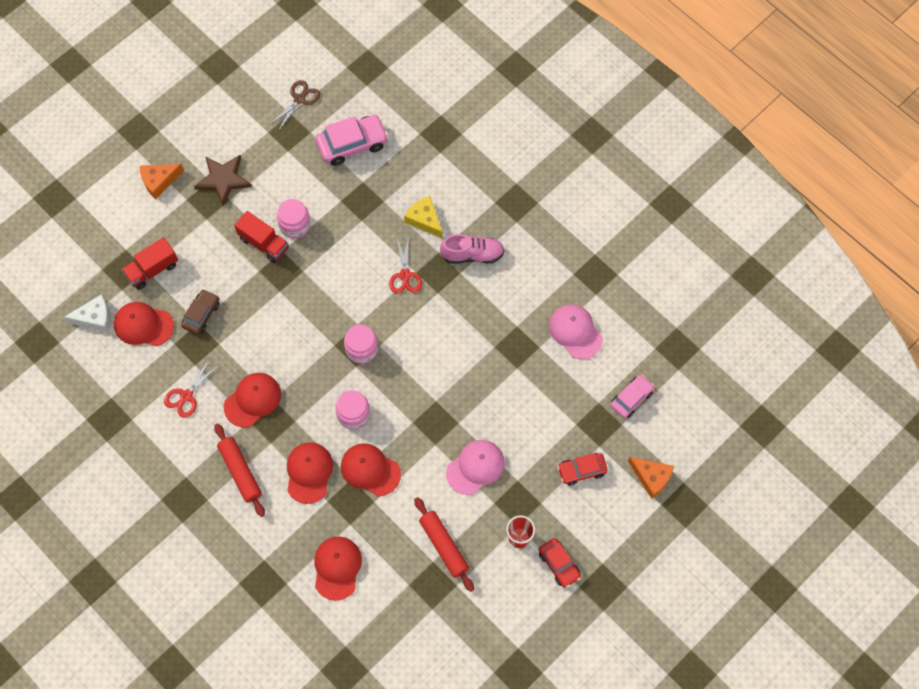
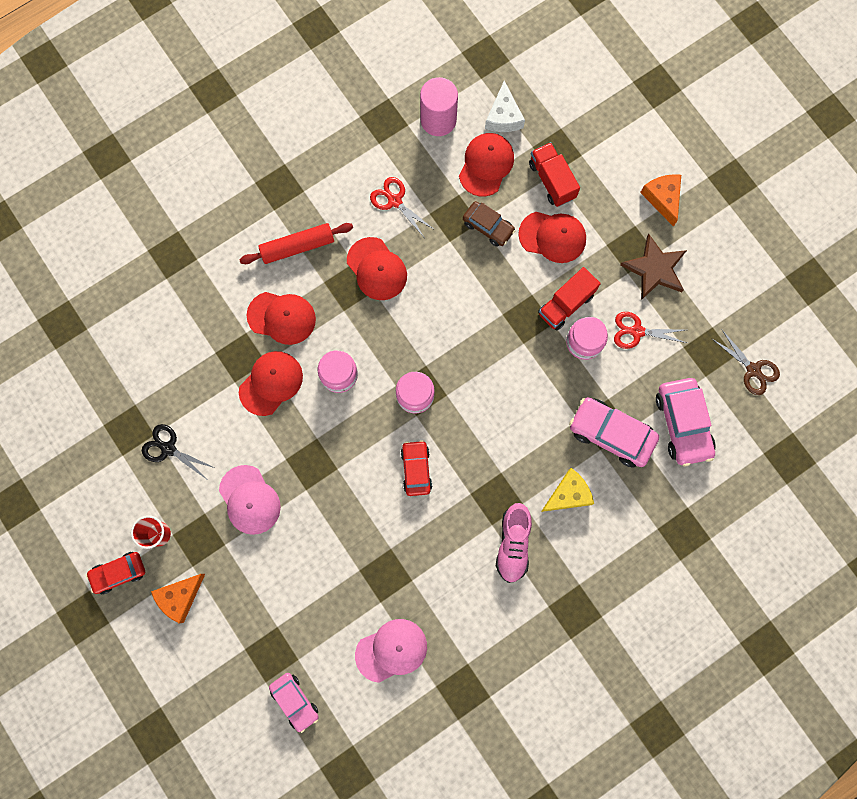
camera: 100 degrees right, 10 degrees up
red cap [314,537,362,601] -> red cap moved to [518,212,586,263]
red scissors [389,235,422,294] -> red scissors moved to [614,312,687,349]
red rolling pin [414,497,474,592] -> black scissors [142,424,215,479]
red car [558,453,608,486] -> red car moved to [401,440,432,496]
orange cheese [628,457,674,499] -> orange cheese moved to [151,574,205,623]
none -> pink cylinder [420,77,458,136]
none -> pink car [569,397,659,468]

